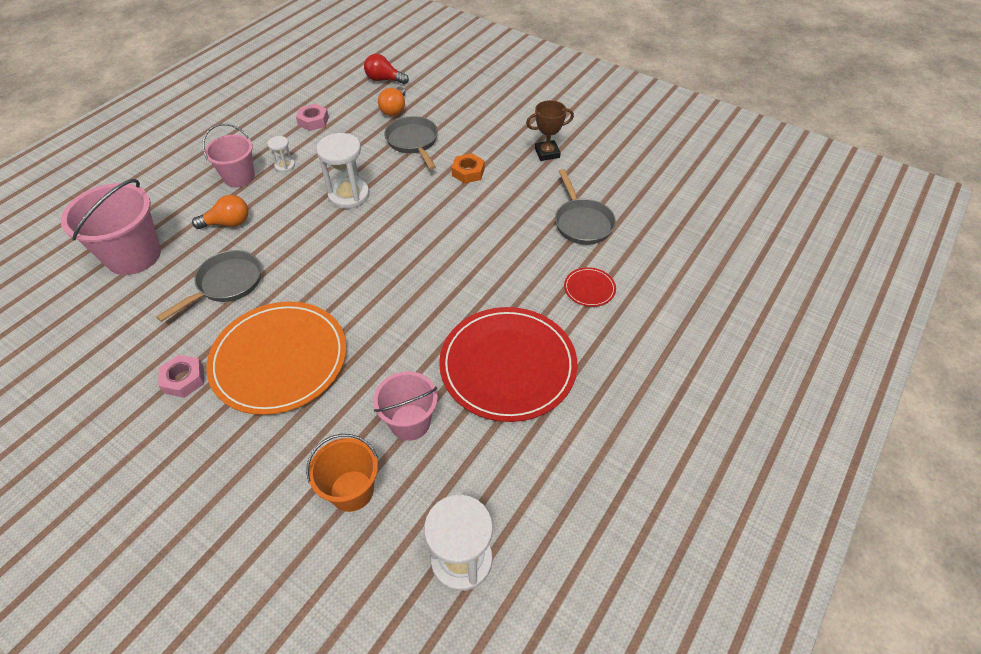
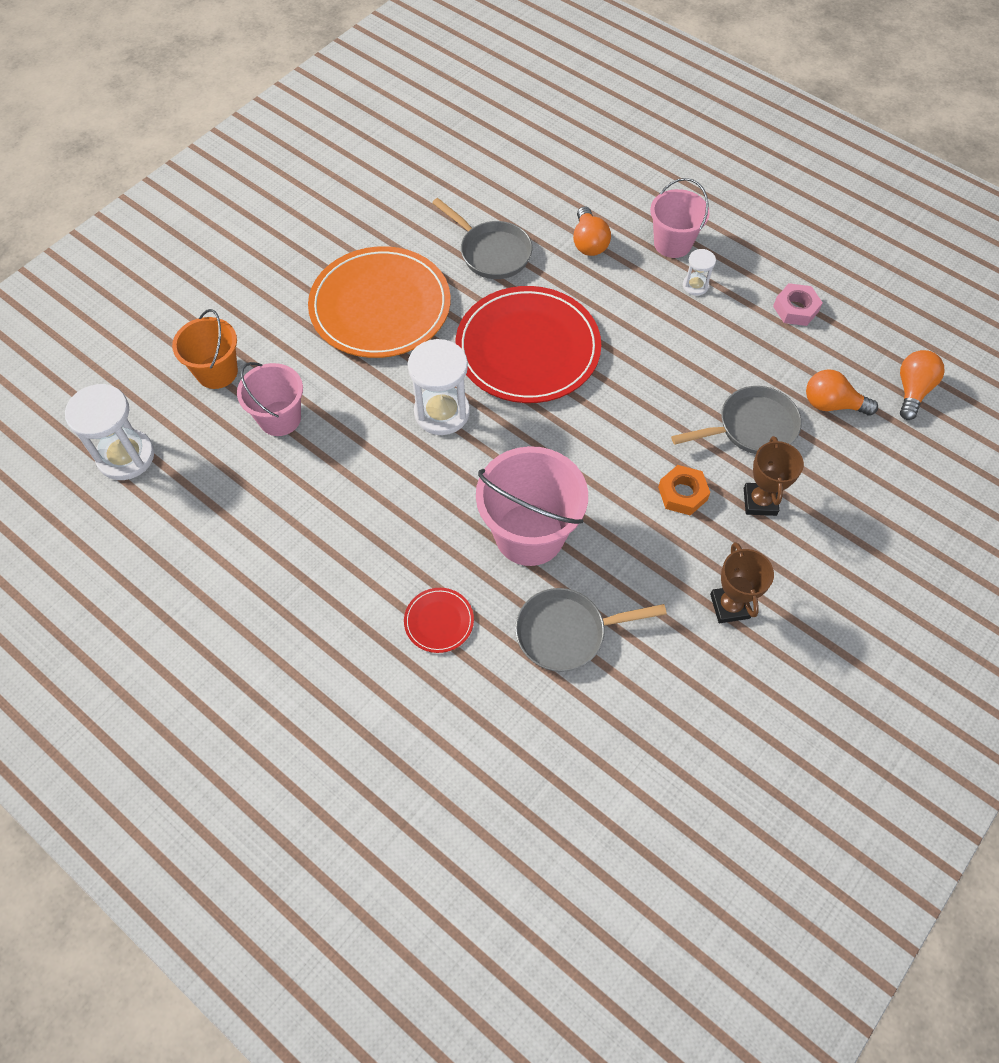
camera: 95 degrees right, 10 degrees up
pink bucket [61,179,161,275] -> pink bucket moved to [476,446,588,566]
pink nut [158,354,204,398] -> none
white hourglass [316,133,369,209] -> white hourglass moved to [408,339,470,435]
red light bulb [364,54,409,84] -> orange light bulb [900,350,945,420]
red plate [439,307,578,422] -> red plate moved to [456,286,601,403]
none -> brown trophy [744,436,804,516]

